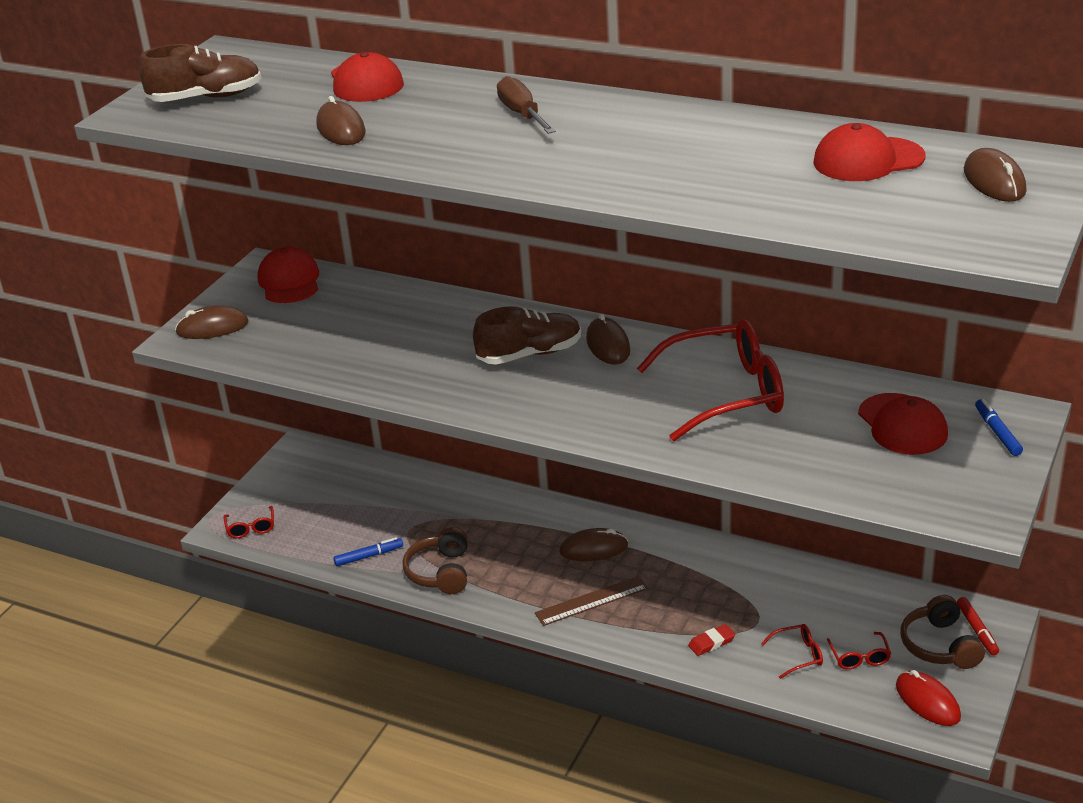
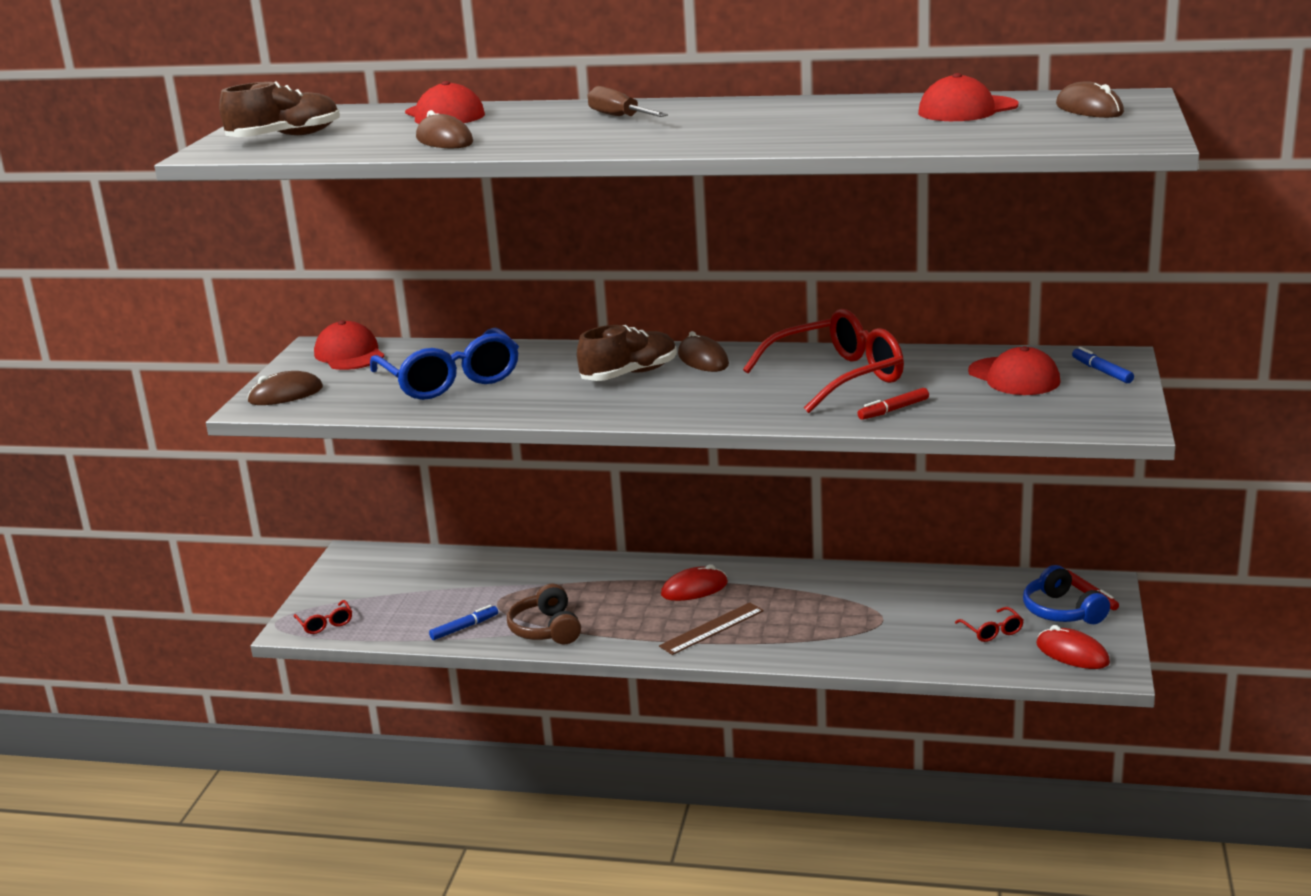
camera: 15 degrees left, 10 degrees down
brown mouse [559,528,628,561] -> red mouse [661,564,728,601]
red eraser [688,624,735,656] -> none
red glasses [761,624,823,679] -> none
brown headphones [900,595,985,669] -> blue headphones [1023,565,1110,624]
none -> blue glasses [370,327,519,400]
none -> red marker [857,388,929,420]

